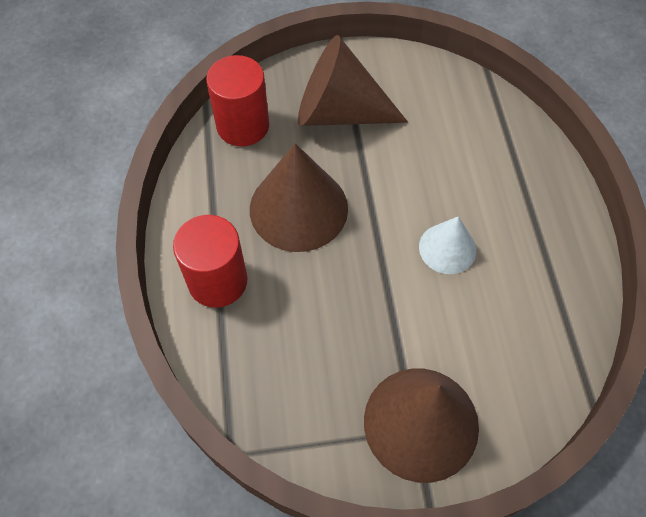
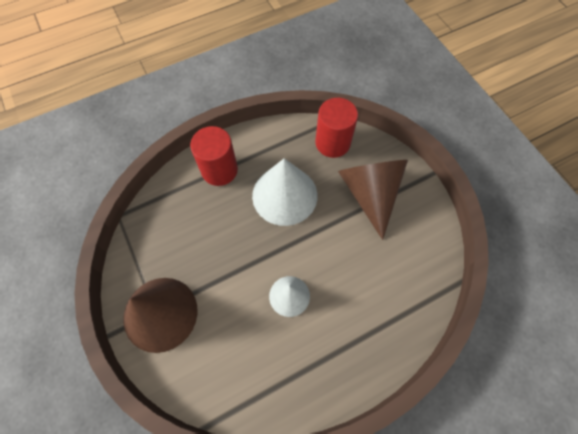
camera: 70 degrees right, 5 degrees up
brown cone [250,143,348,252] -> white cone [252,158,317,226]

